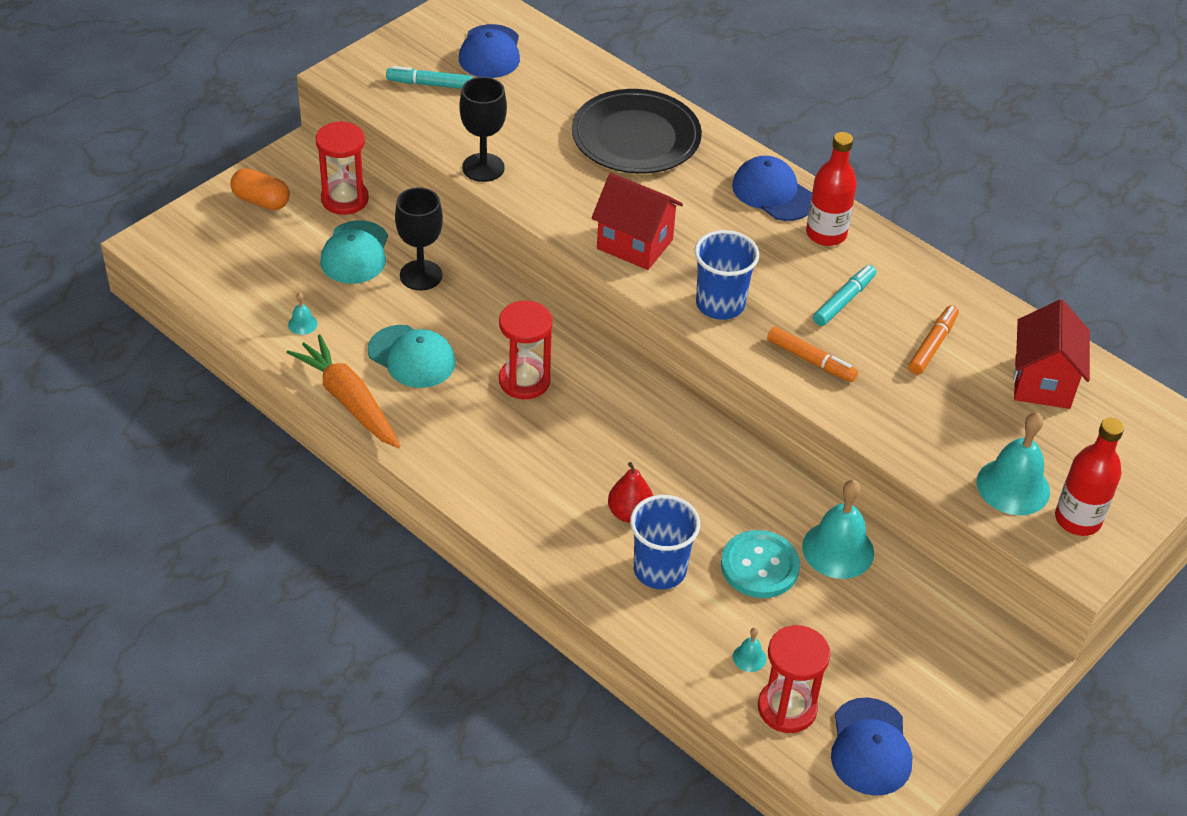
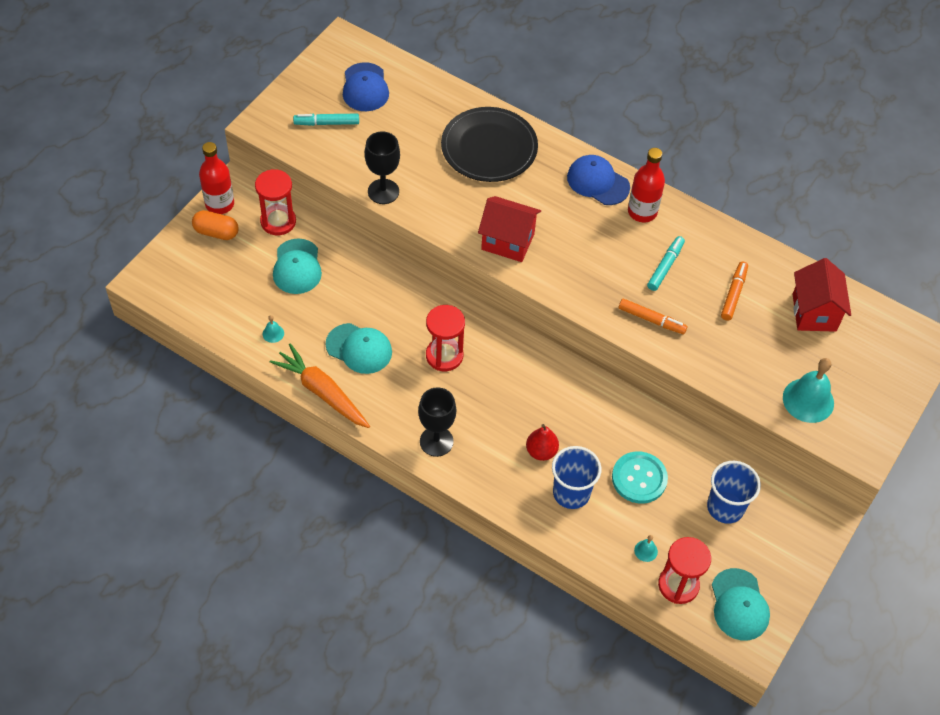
camera: 10 degrees left, 10 degrees up
black goblet [395,187,443,290] -> black goblet moved to [418,387,456,457]
blue cup [694,230,759,320] -> blue cup moved to [707,461,761,524]
turquoise bell [802,480,874,579] -> none
blue cap [831,697,913,796] -> turquoise cap [712,568,770,640]
red bottle [1055,418,1124,536] -> red bottle moved to [199,142,234,214]

